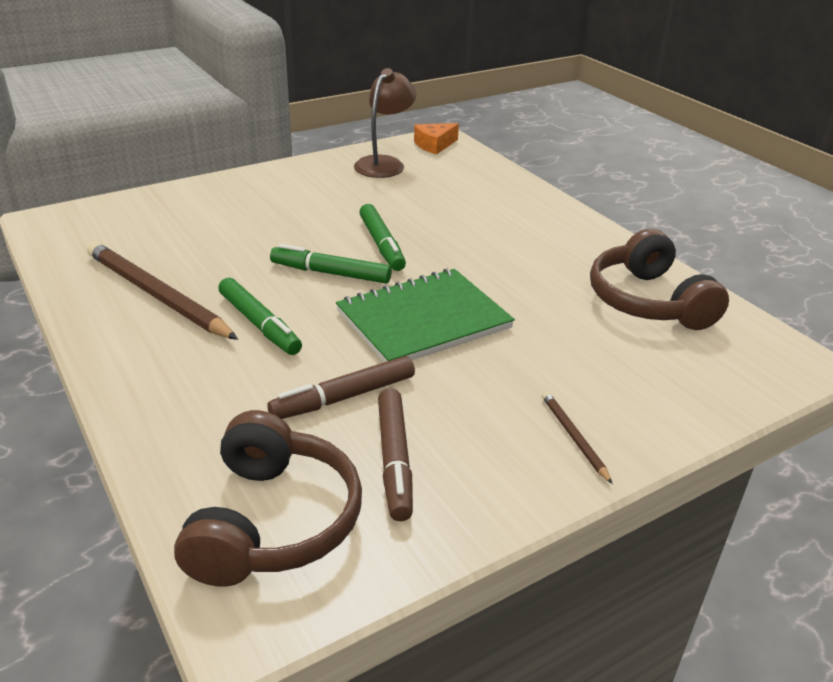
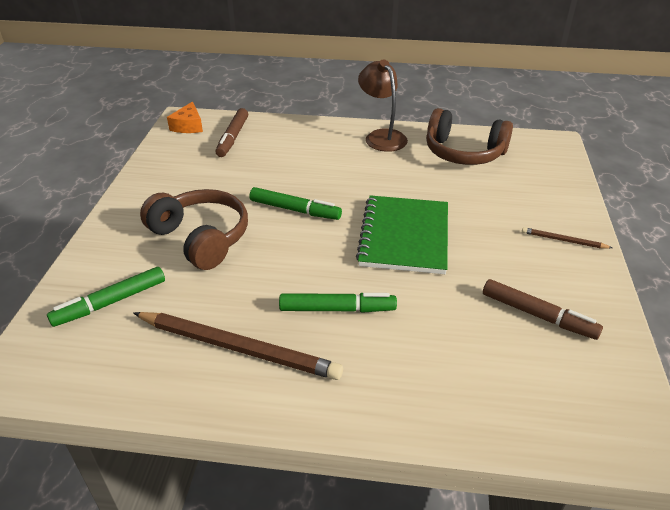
camera: 50 degrees left, 5 degrees up
brown pencil [87,242,238,340] -> brown pencil turned 150 degrees counterclockwise [134,312,343,380]
brown headphones [174,410,362,587] -> brown headphones moved to [140,189,248,270]
brown marker [267,356,415,419] -> brown marker moved to [215,108,248,157]
green marker [270,244,392,284] -> green marker moved to [47,267,165,327]
brown lamp [354,68,416,178] -> brown lamp moved to [358,59,408,152]

